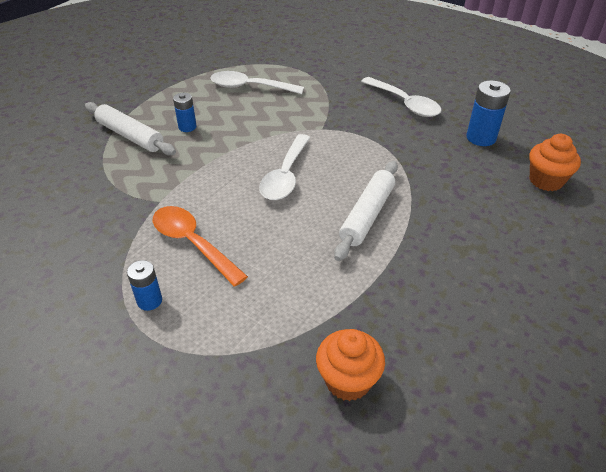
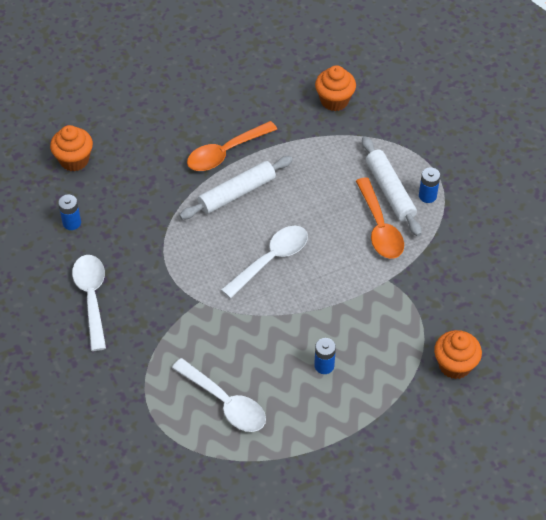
camera: 150 degrees left, 10 degrees up
white rolling pin [85,102,176,156] -> white rolling pin moved to [362,136,422,236]
blue battery [466,80,511,146] -> blue battery [58,194,81,230], size x0.62
none -> orange spoon [187,121,277,171]
none -> orange cupcake [434,330,482,379]

